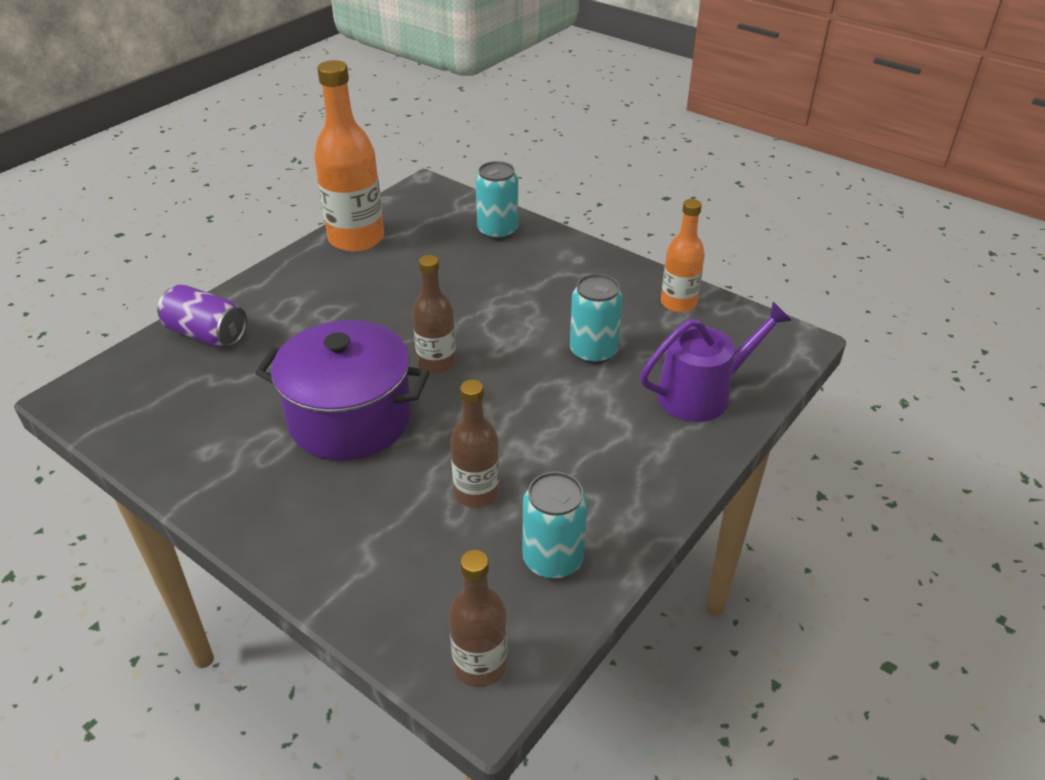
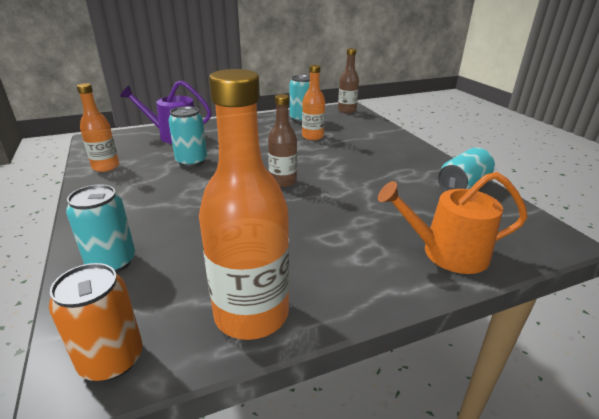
camera: 150 degrees left, 10 degrees down
purple can [157,284,247,347] -> orange watering can [378,172,528,274]
purple pot [255,320,430,461] -> none
brown bottle [450,379,500,508] -> orange bottle [302,65,325,140]
none -> orange can [49,263,143,381]
none -> turquoise can [438,148,495,191]

